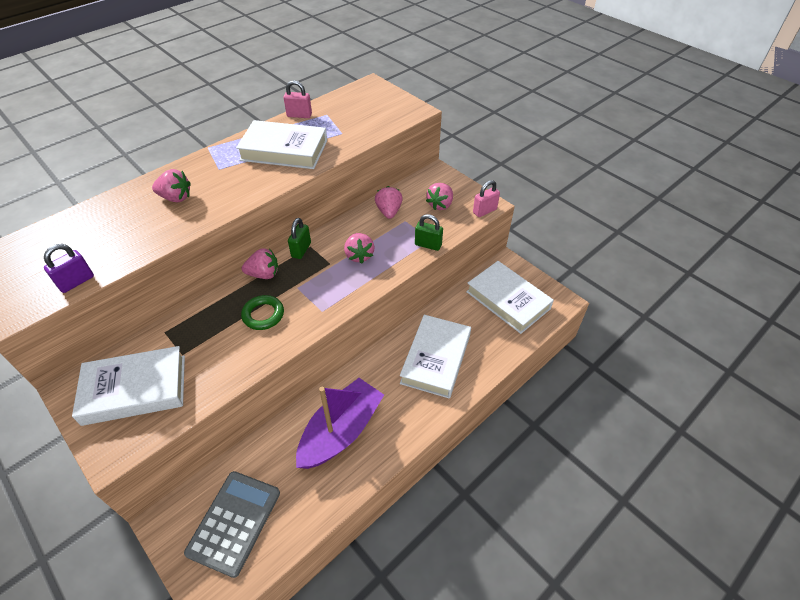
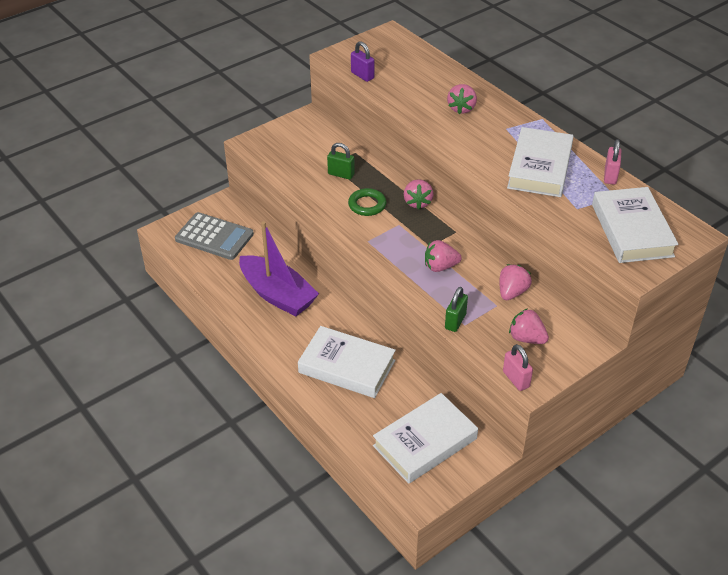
camera: 95 degrees right, 5 degrees down
white book [72,346,185,426] -> white book moved to [592,187,679,263]
green padlock [288,218,311,259] -> green padlock moved to [327,143,355,180]
pink strawberry [375,186,403,219] -> pink strawberry turned 60 degrees counterclockwise [499,264,532,300]

